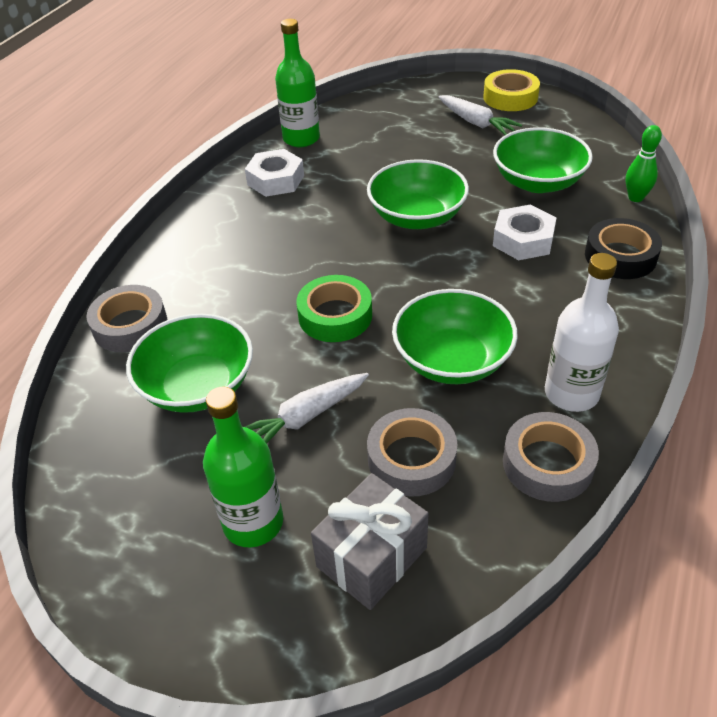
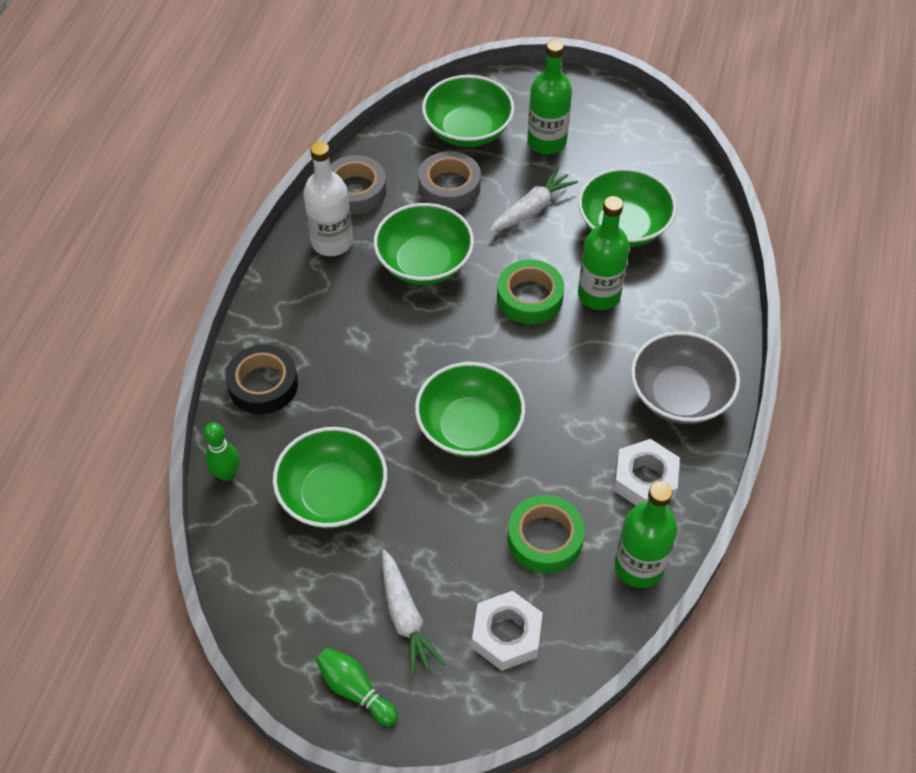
camera: 170 degrees right, 10 degrees up
grey tape [86,285,168,352] -> none
grey gift [311,473,428,610] -> green bowl [422,75,515,147]
white carrot [439,95,522,135] -> white carrot turned 150 degrees counterclockwise [382,549,445,677]
yellow tape [483,69,540,111] -> green bowling pin [316,648,398,726]
white nut [493,205,556,260] -> white nut moved to [472,591,543,671]
none -> green tape [508,495,585,573]
none -> green bottle [578,196,630,310]
none -> grey bowl [631,331,740,424]

